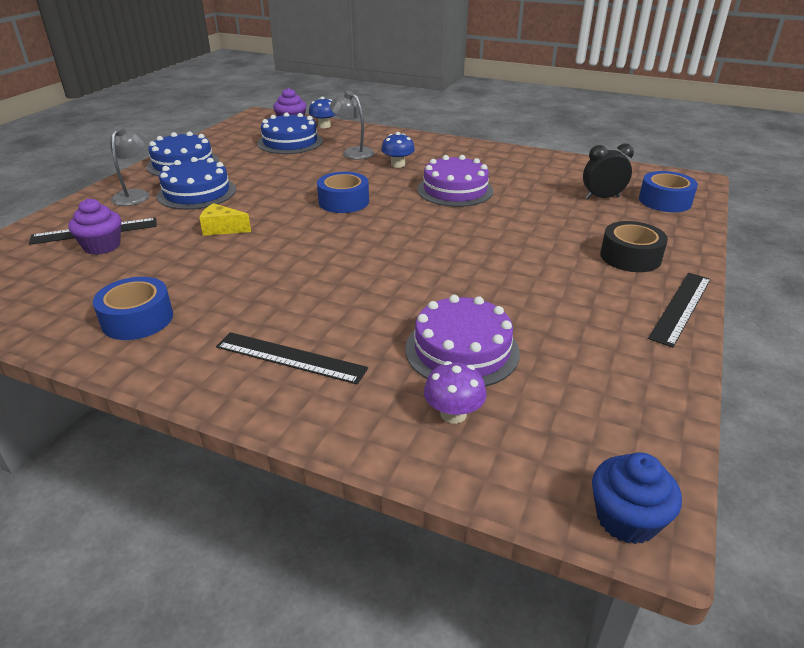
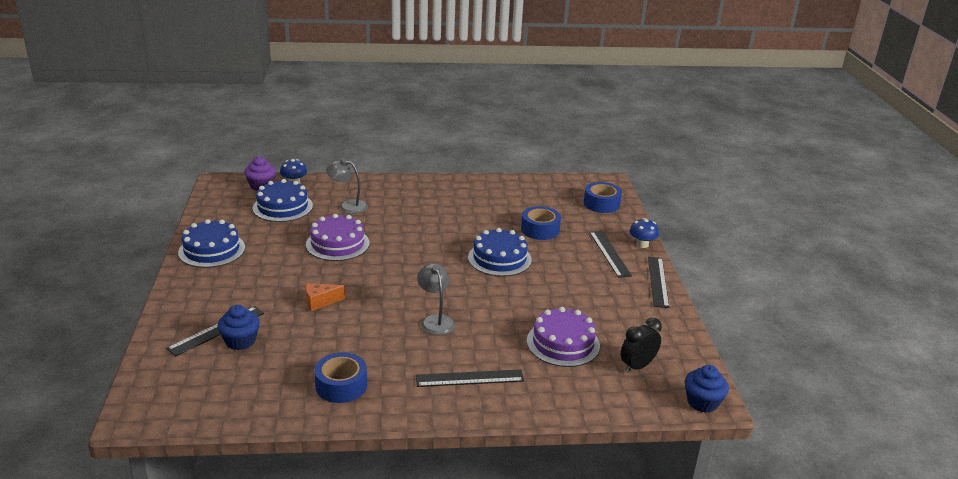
camera: 30 degrees left, 5 degrees down
purple cupcake [68,199,121,255] -> blue cupcake [218,305,260,350]
grey lamp [110,125,150,206] -> grey lamp moved to [417,264,455,335]
blue cake [157,157,236,210] -> blue cake moved to [468,228,532,276]
yellow cheese [199,203,251,236] -> orange cheese [306,283,345,311]
blue tape [317,172,369,213] -> blue tape moved to [521,206,561,240]
blue mushroom [381,132,415,168] -> blue mushroom moved to [629,218,659,248]
purple cake [417,155,494,207] -> purple cake moved to [306,214,369,261]
purple mushroom [424,361,487,424] -> none
black clock [583,144,634,199] -> black clock moved to [621,318,662,373]
black tape [600,221,668,272] -> black ruler [589,231,632,278]

